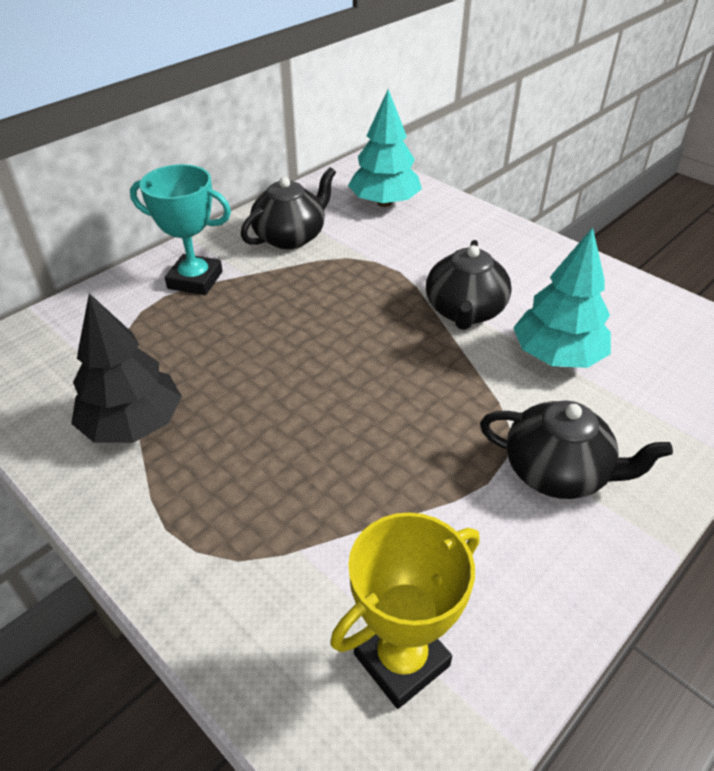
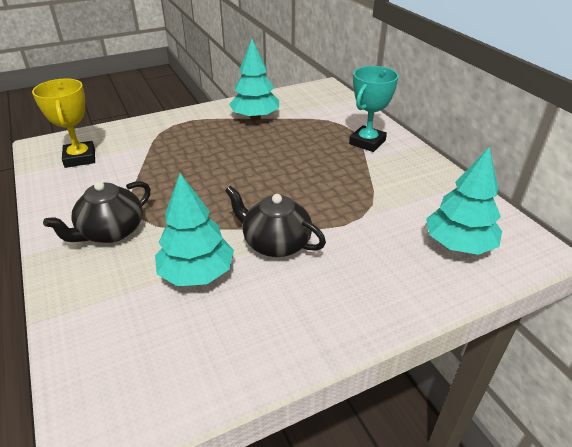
camera: 110 degrees right, 5 degrees down
black tree [71,293,182,443] -> turquoise tree [229,39,279,120]
black teapot [241,167,336,249] -> none

